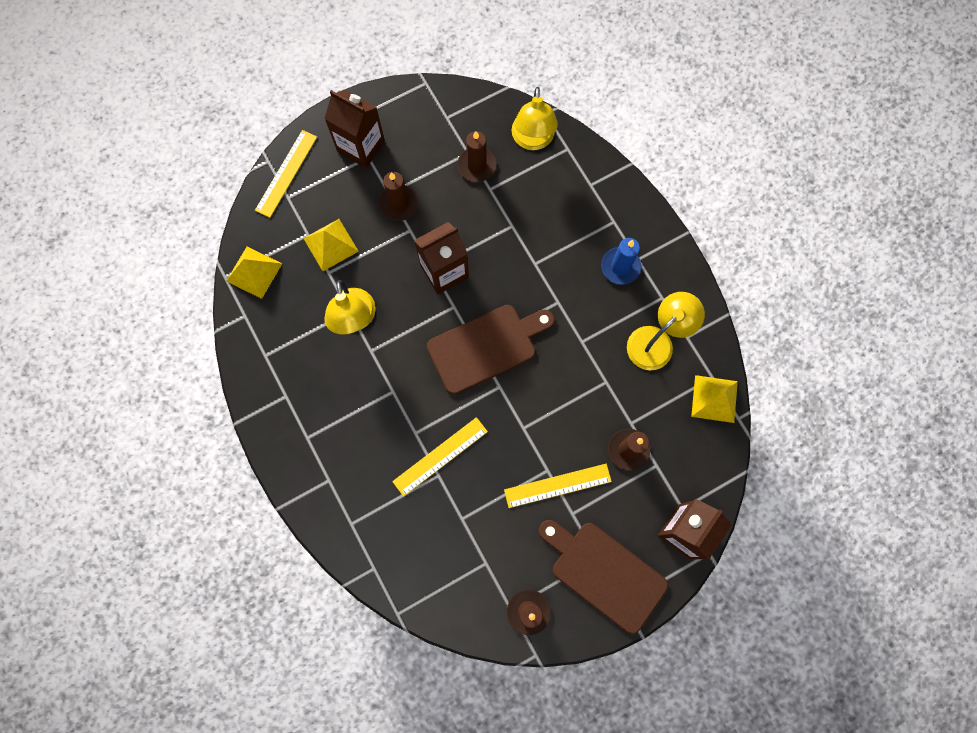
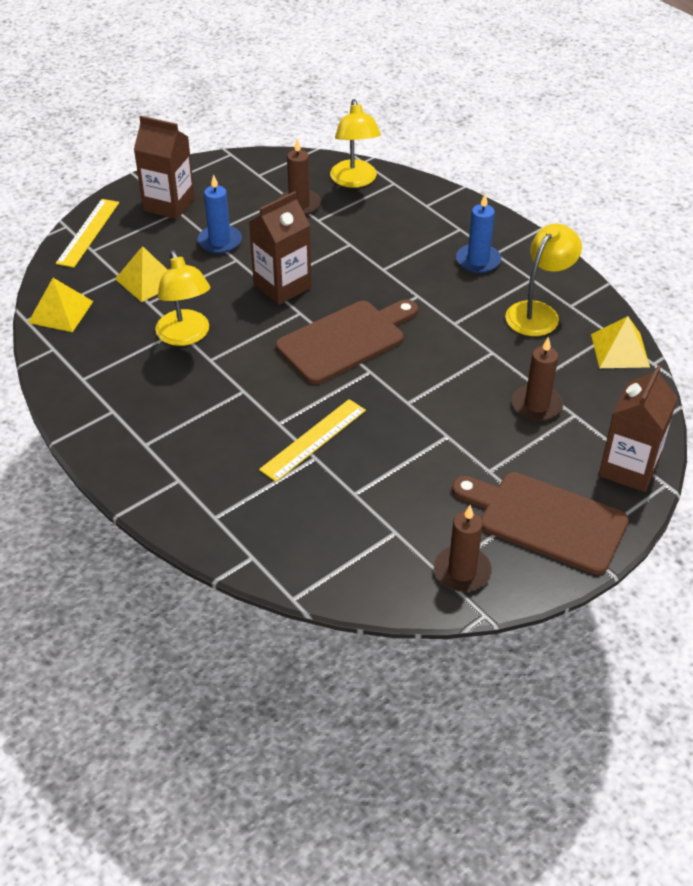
camera: 10 degrees left, 30 degrees down
brown candle [379,172,418,221] -> blue candle [197,174,242,254]
yellow ruler [504,464,612,508] -> none

